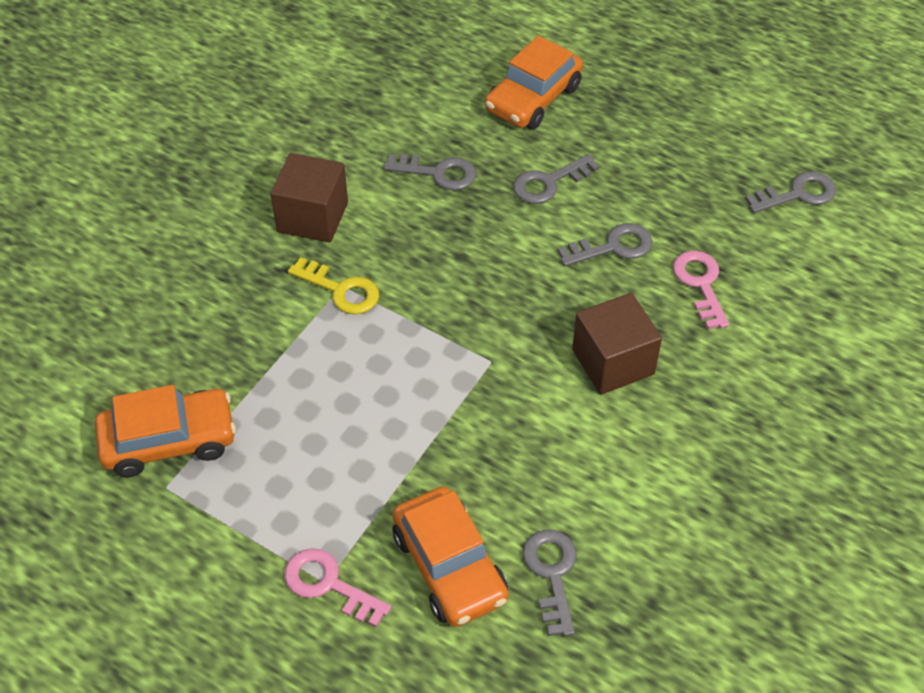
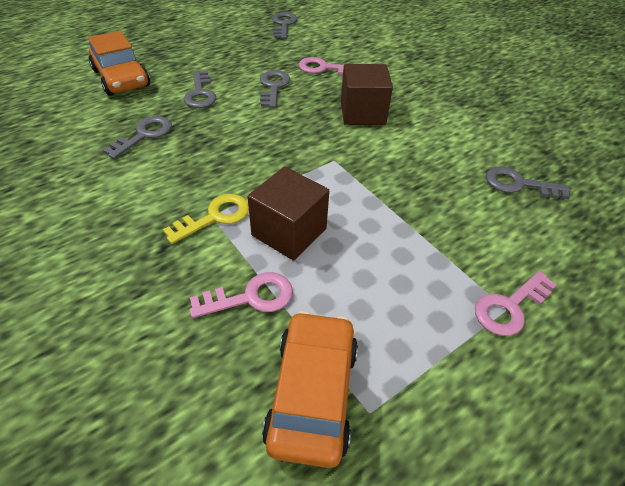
camera: 70 degrees left, 5 degrees down
brown cube [270,153,348,243] -> brown cube moved to [248,166,329,261]
orange car [392,486,508,627] -> none
none -> pink key [190,272,293,318]

